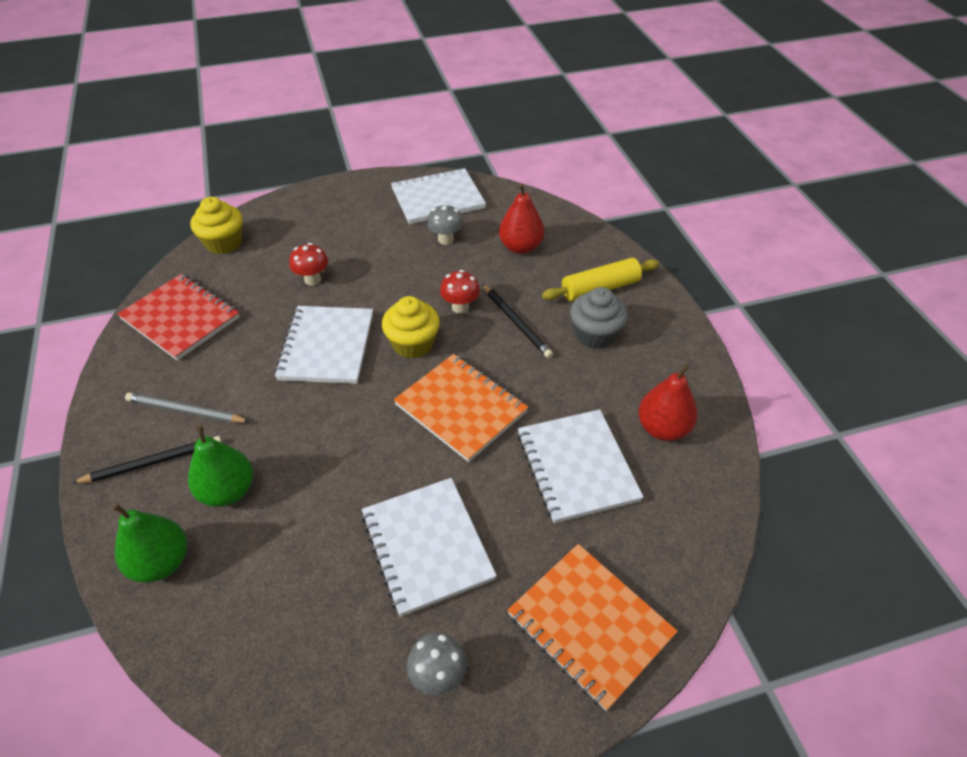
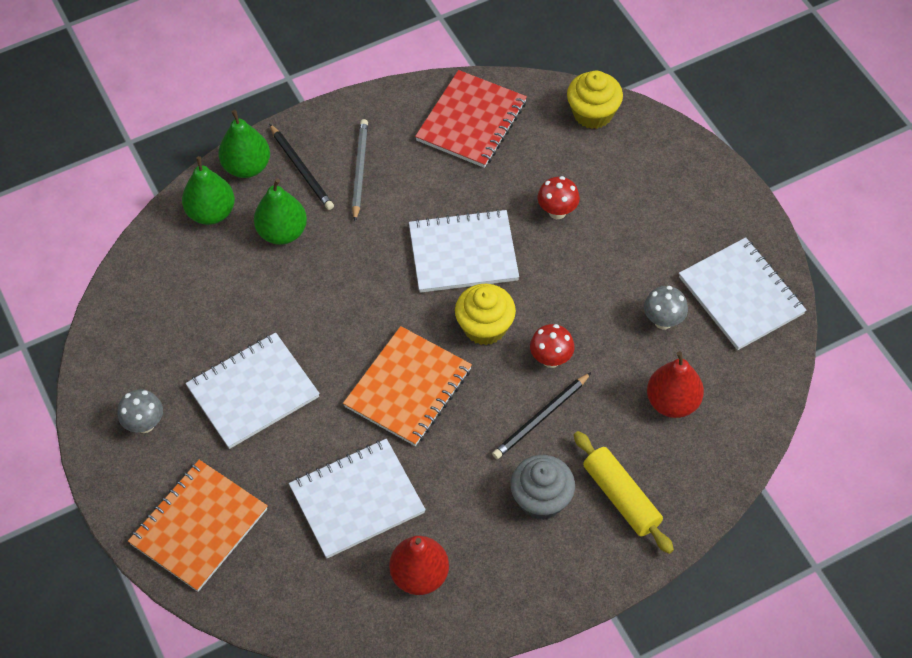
camera: 80 degrees right, 10 degrees up
none -> green pear [218,110,270,178]

